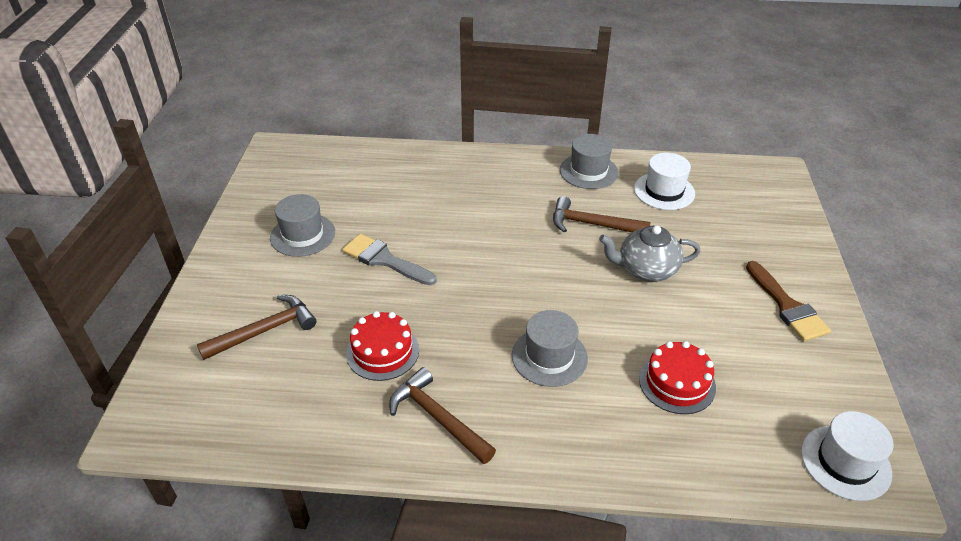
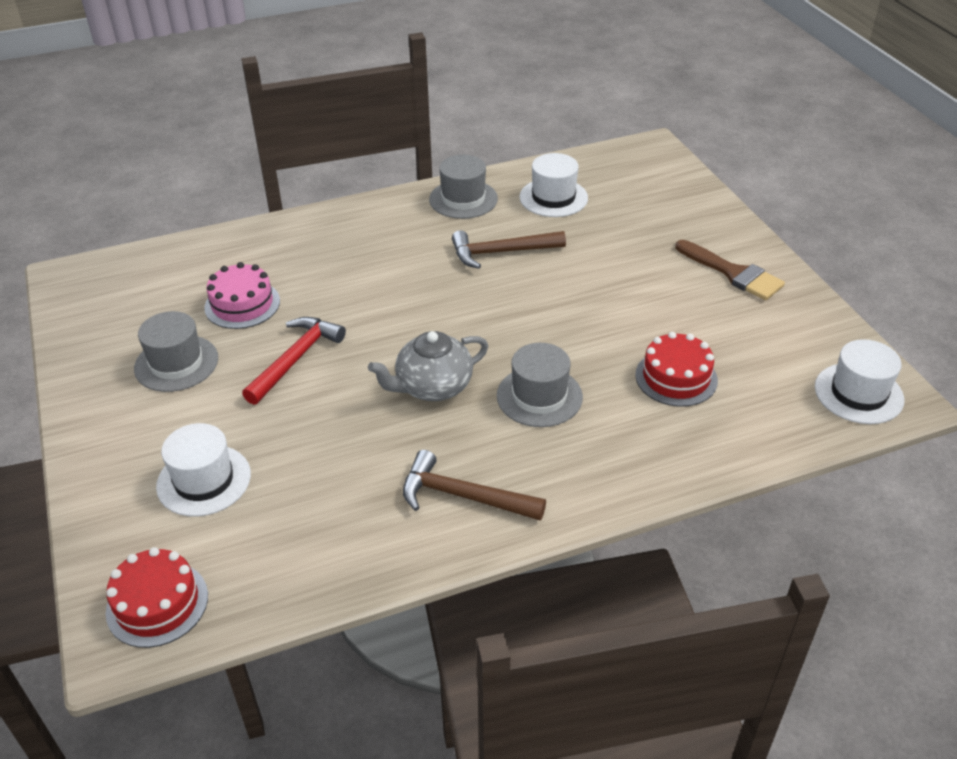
camera: 25 degrees left, 0 degrees up
brown hammer [197,295,317,360] -> white hat [156,423,251,517]
grey brush [342,234,437,285] -> red hammer [242,317,346,405]
red cake [346,311,419,381] -> red cake moved to [106,547,208,648]
grey teapot [599,226,701,282] -> grey teapot moved to [368,331,488,401]
none -> pink cake [204,262,280,329]

